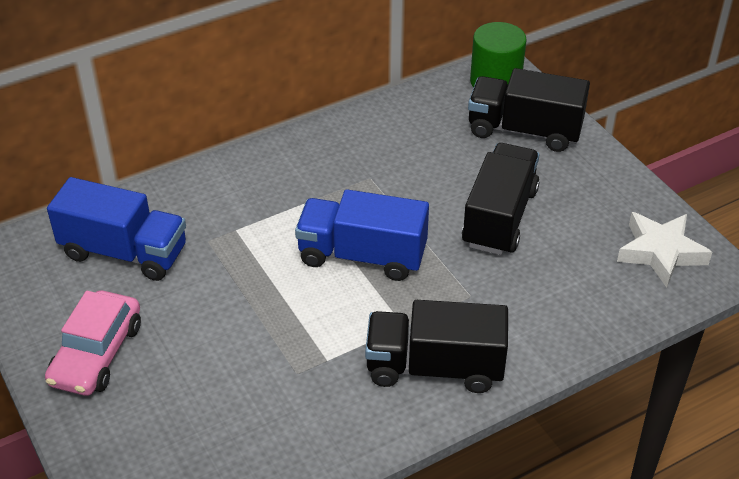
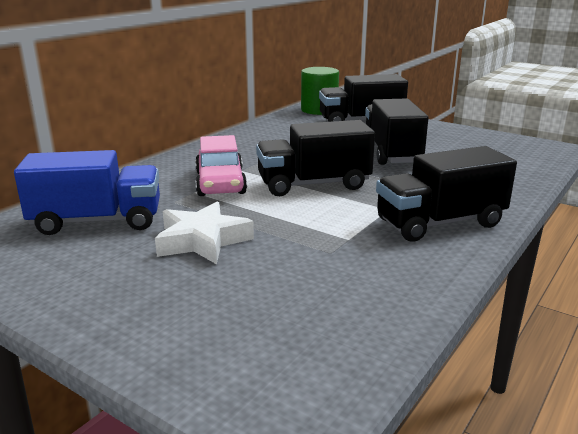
camera: 25 degrees left, 20 degrees down
pink car [45,290,141,396] -> pink car moved to [195,135,247,196]
blue truck [295,189,429,281] -> black truck [256,120,375,196]
white star [617,212,712,288] -> white star moved to [155,201,254,264]

